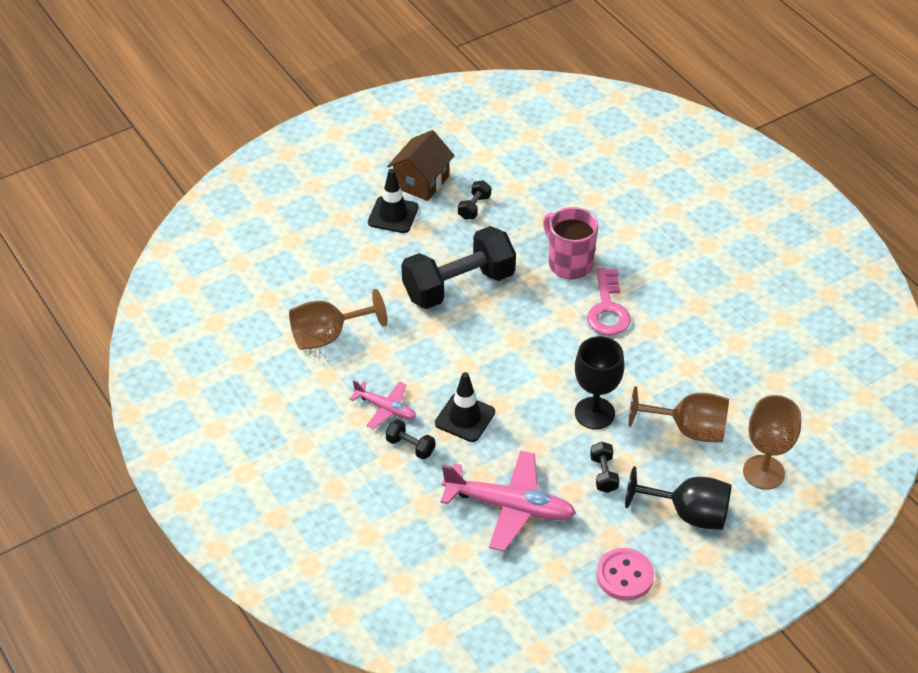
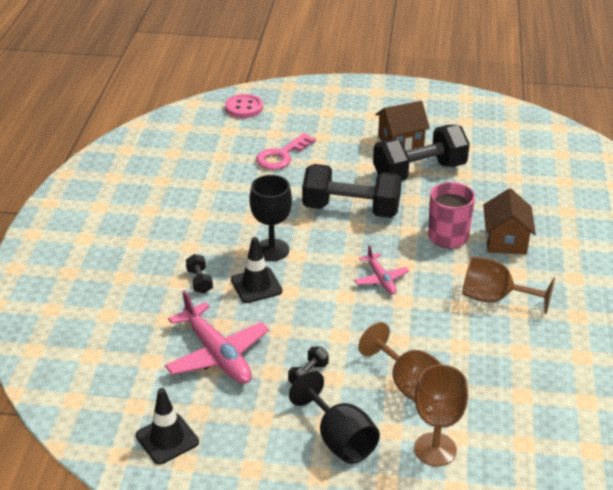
camera: 40 degrees right, 10 degrees down
brown goblet [289,289,387,350] -> brown goblet moved to [462,257,555,314]
pink plane [349,380,416,429] -> pink plane moved to [354,245,409,294]
black traffic cone [368,169,419,233] -> black traffic cone moved to [136,388,199,464]
black dumbbell [458,180,491,220] -> black dumbbell [373,125,470,181], size x2.44
black goblet [575,336,624,429] -> black goblet moved to [249,175,292,261]
pink key [587,268,631,336] -> pink key moved to [256,133,316,170]
pink button [596,548,654,601] -> pink button moved to [225,94,263,118]
none -> brown house [483,188,536,254]

